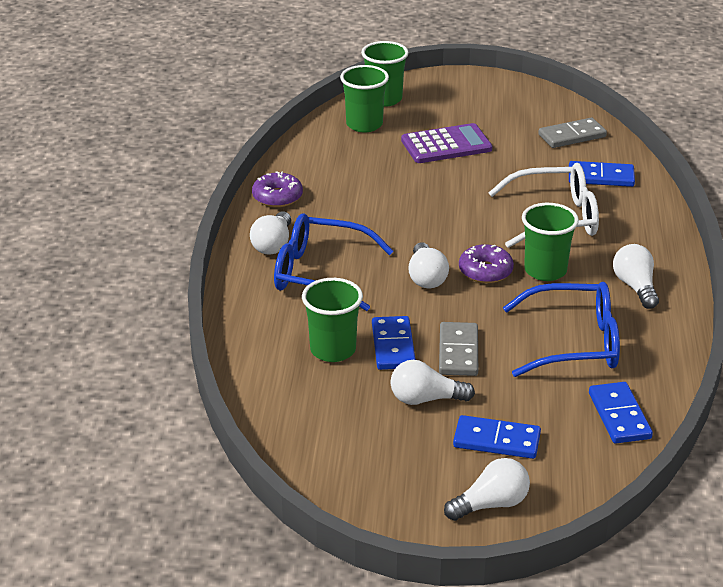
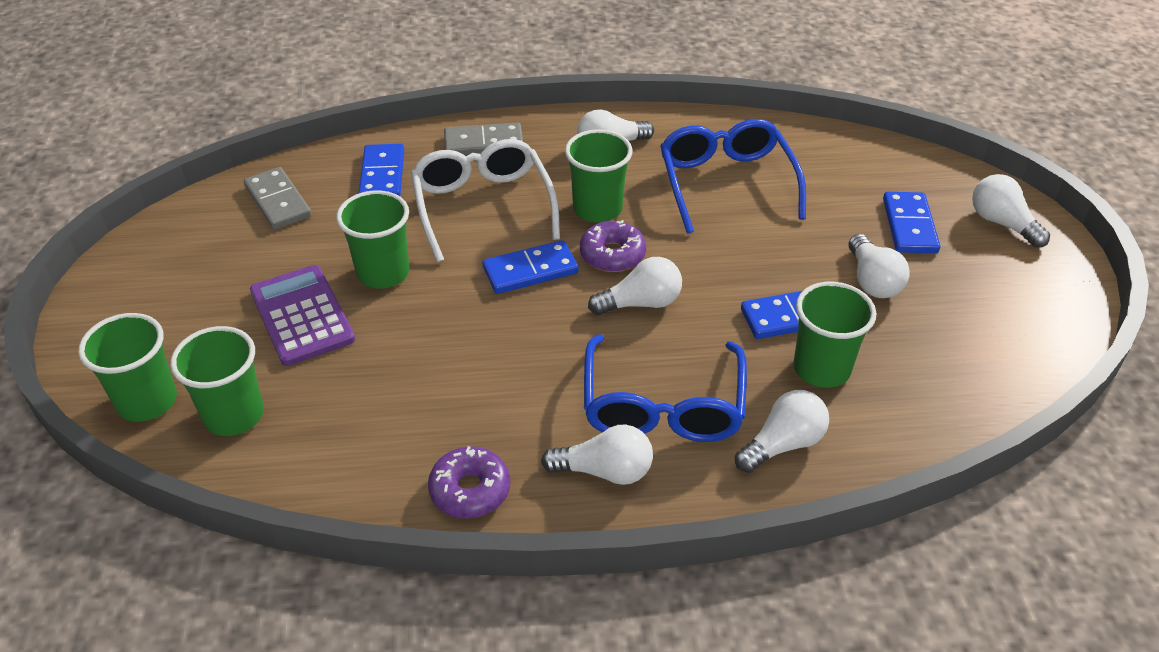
camera: 100 degrees left, 10 degrees up
grey domino [439,322,478,376] -> grey domino moved to [444,123,523,155]
blue domino [589,382,653,443] -> blue domino moved to [483,240,579,294]
none -> green cup [336,190,409,289]
none -> white light bulb [735,390,829,473]

